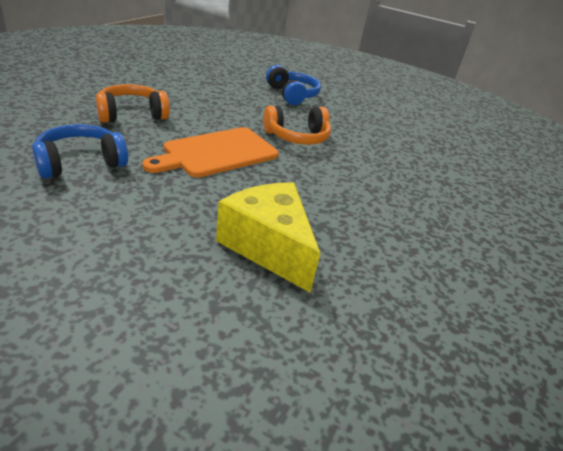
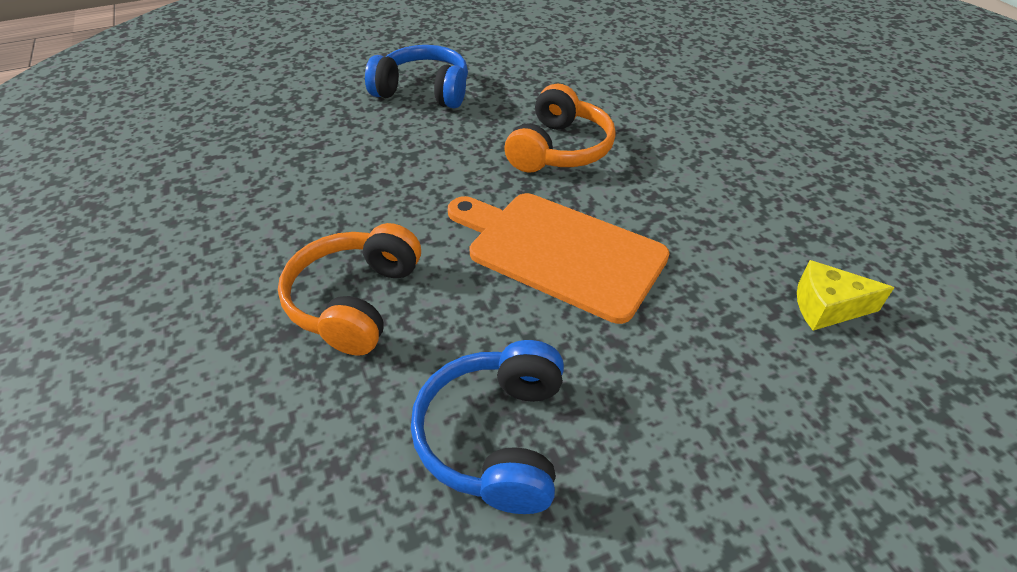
camera: 45 degrees left, 10 degrees up
orange cutting board [142,127,279,178] -> orange cutting board turned 120 degrees clockwise [448,193,670,324]
yellow cheese [216,182,320,292] -> yellow cheese [797,260,895,331], size x0.50

